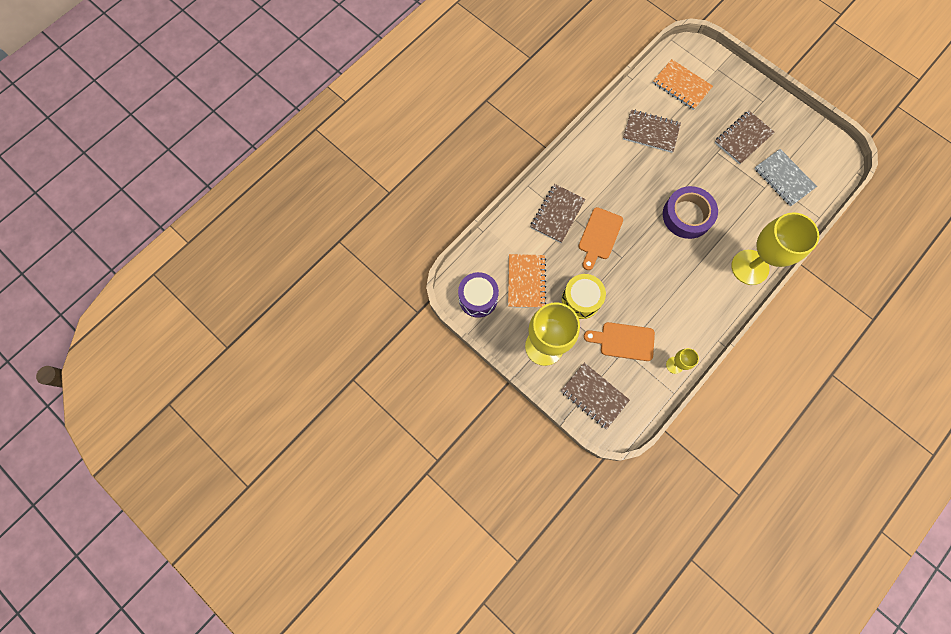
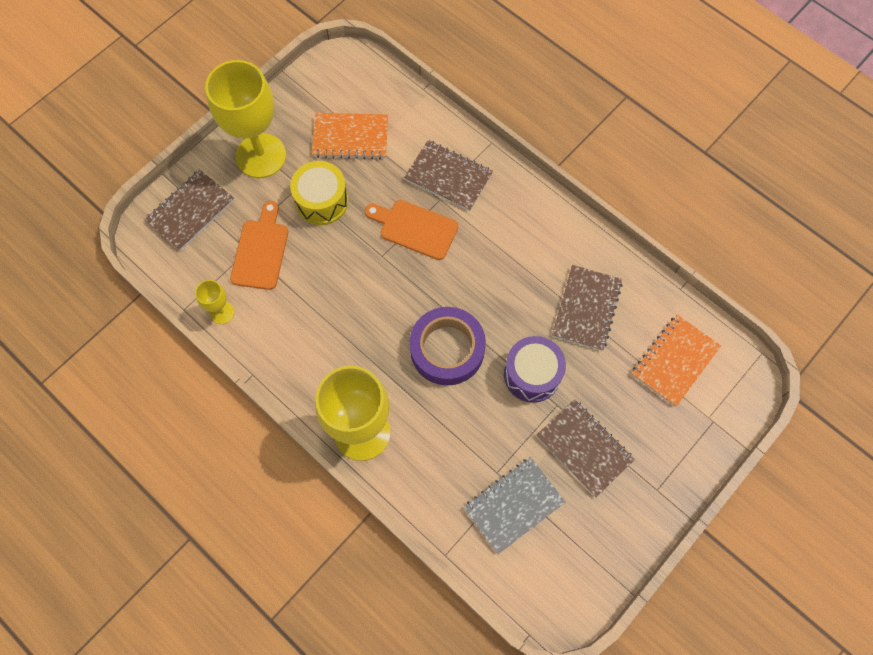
camera: 90 degrees right, 5 degrees down
purple drum [458,272,499,318] -> purple drum moved to [504,336,566,403]

